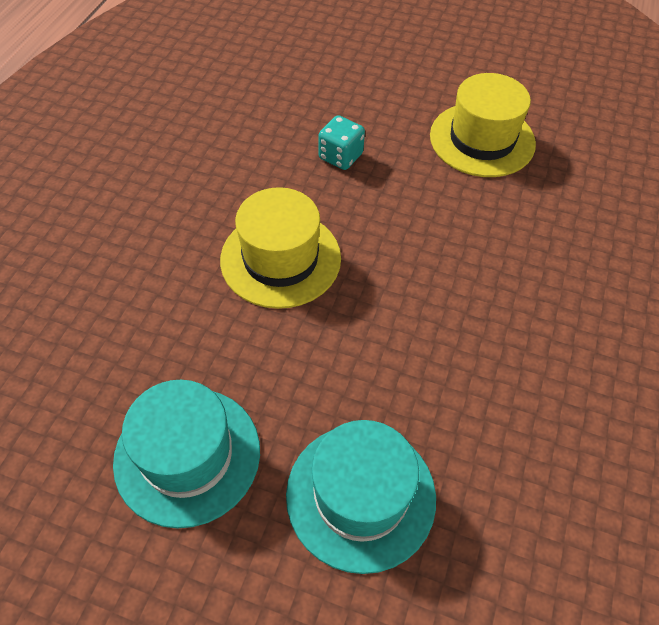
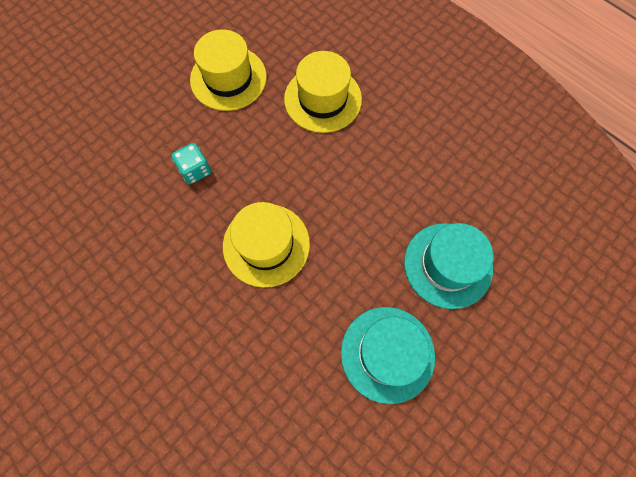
camera: 65 degrees left, 15 degrees up
none -> yellow hat [284,51,362,133]

